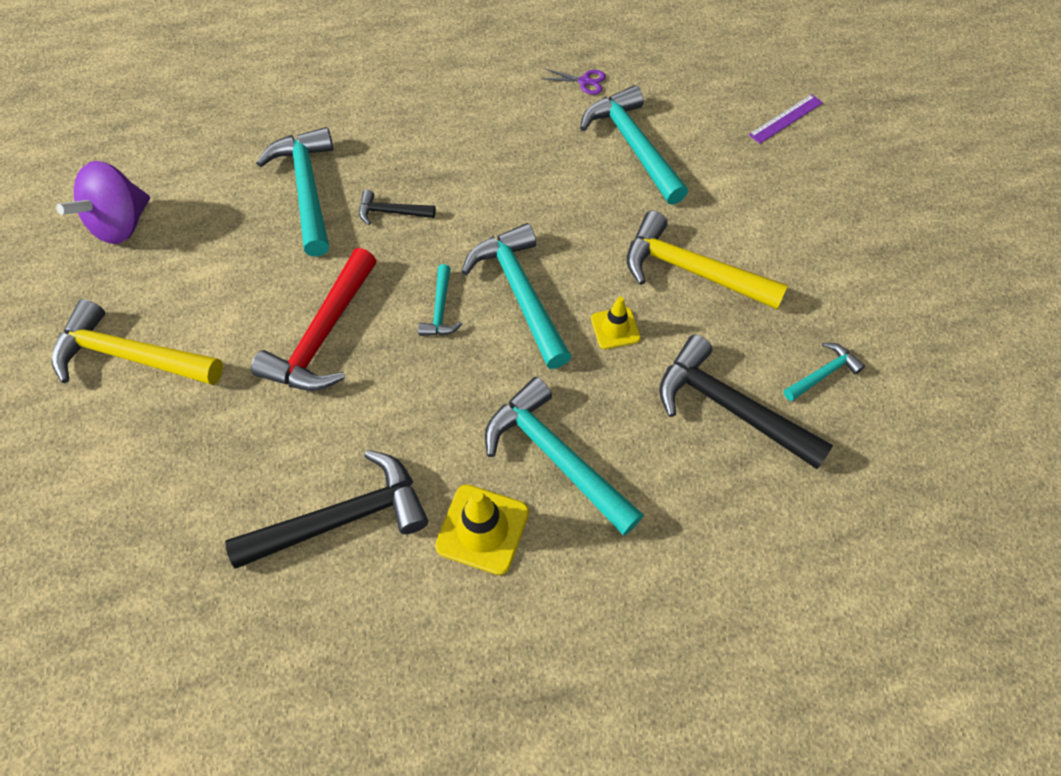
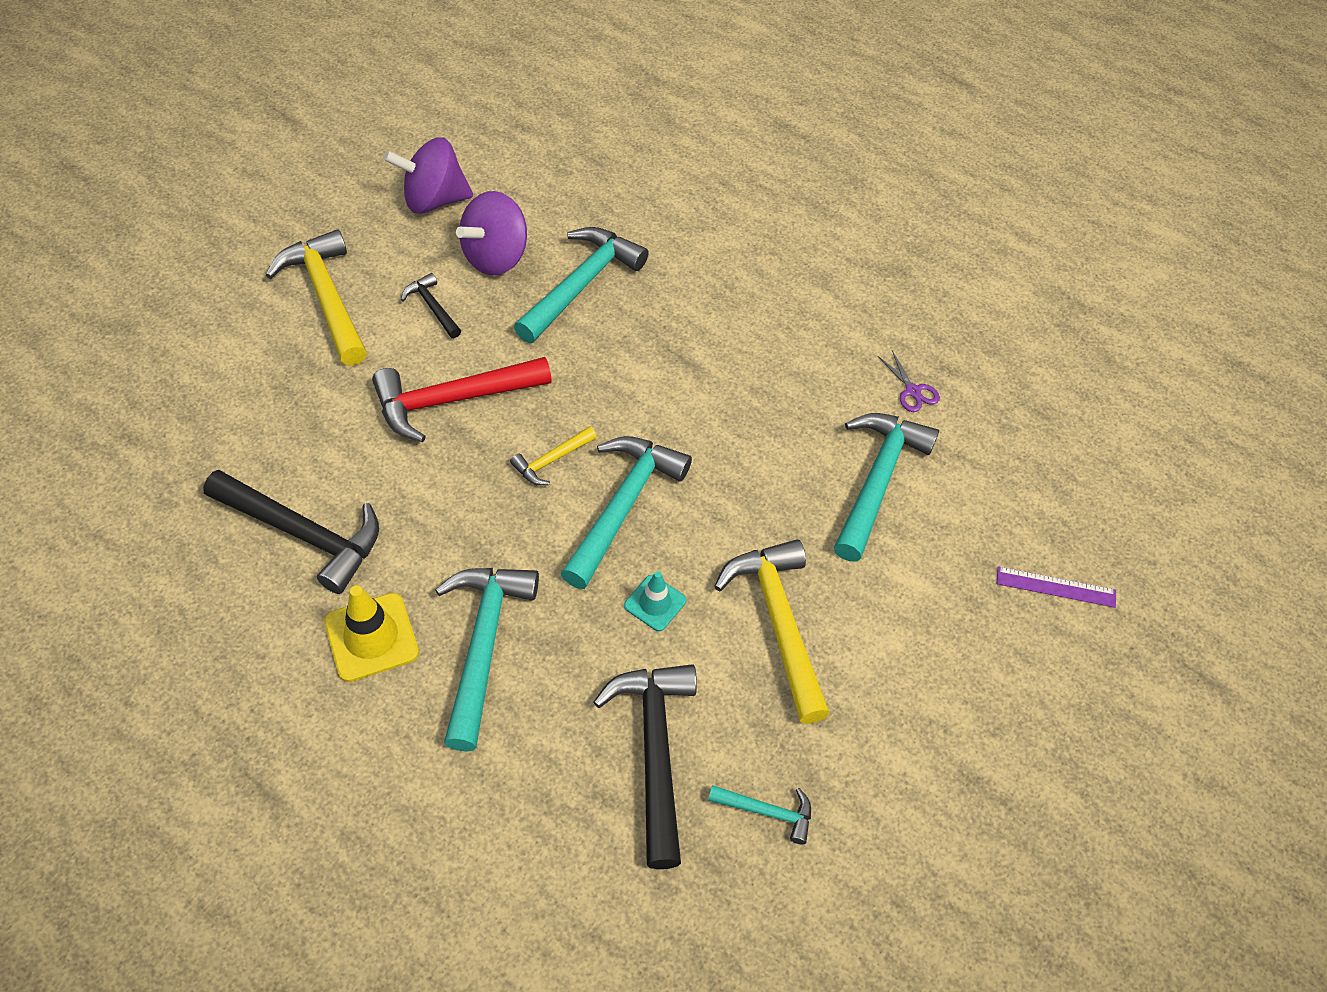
camera: 45 degrees right, 5 degrees down
black hammer [359,190,436,225] -> black hammer moved to [401,273,461,338]
turquoise hammer [418,264,462,336] -> yellow hammer [510,426,597,485]
yellow traffic cone [591,297,641,349] -> turquoise traffic cone [624,571,686,631]
none -> purple spinning top [456,191,527,275]

